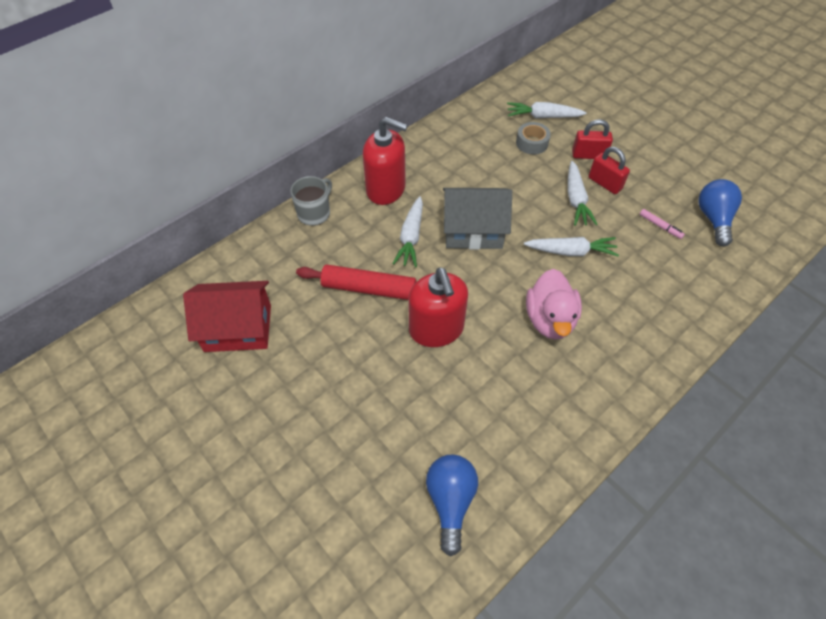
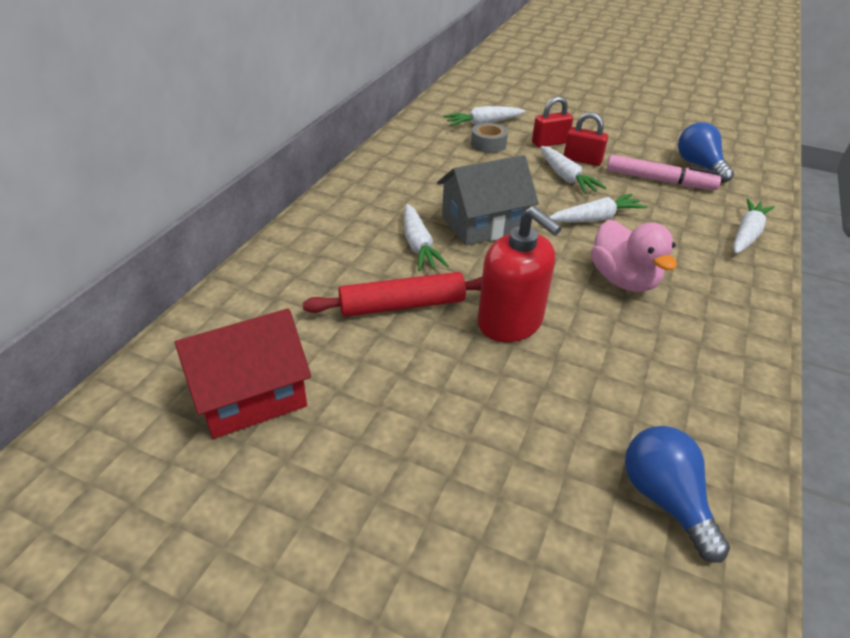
camera: 25 degrees left, 15 degrees down
grey mug [290,176,332,226] -> none
red soap dispenser [363,117,408,205] -> none
pink marker [640,209,685,239] -> pink marker [607,155,721,190], size x2.09
none -> white carrot [733,199,775,254]

